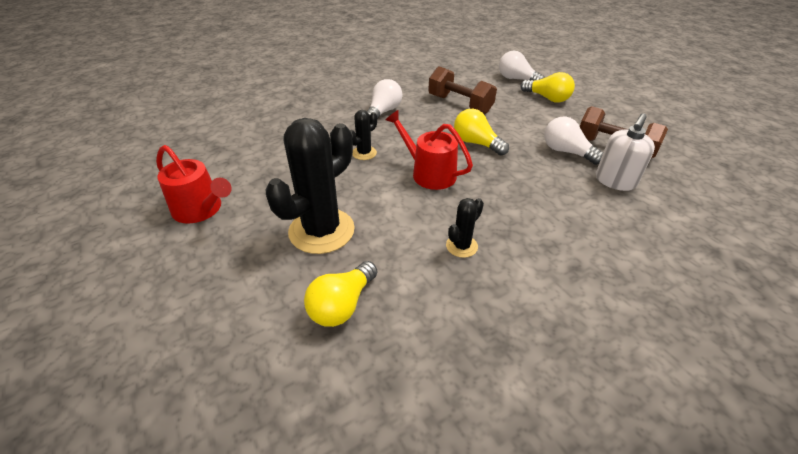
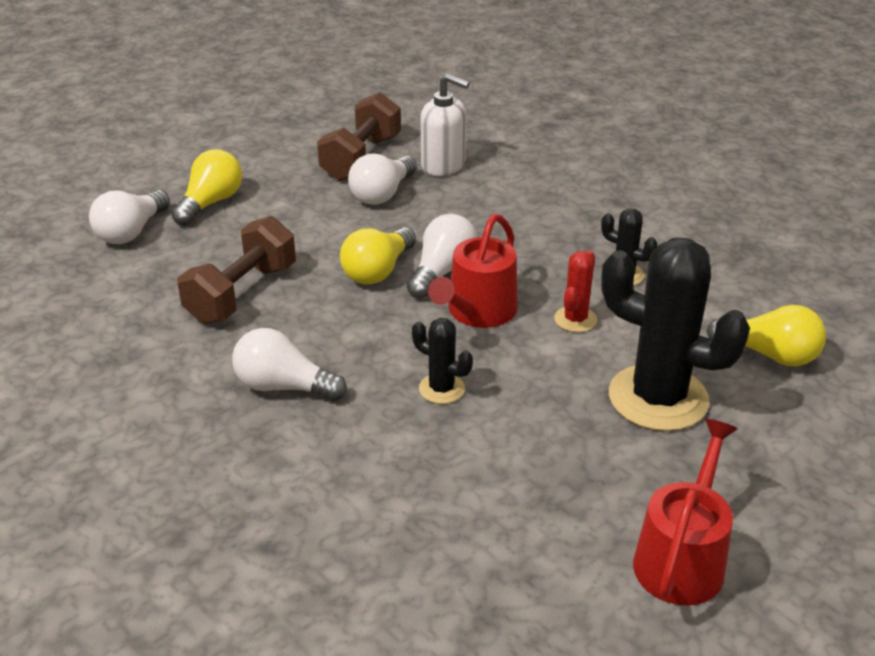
camera: 100 degrees left, 5 degrees down
none -> white light bulb [407,214,477,299]
none -> red cactus [554,250,597,332]

